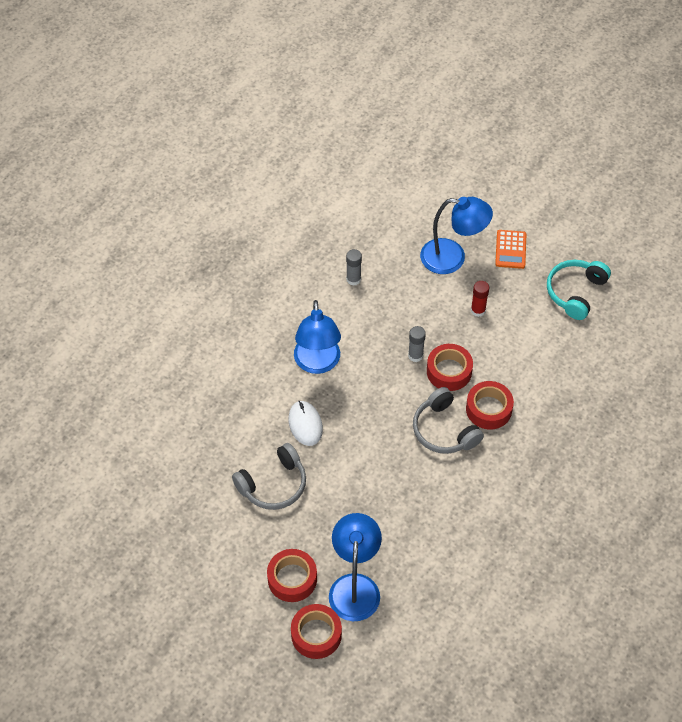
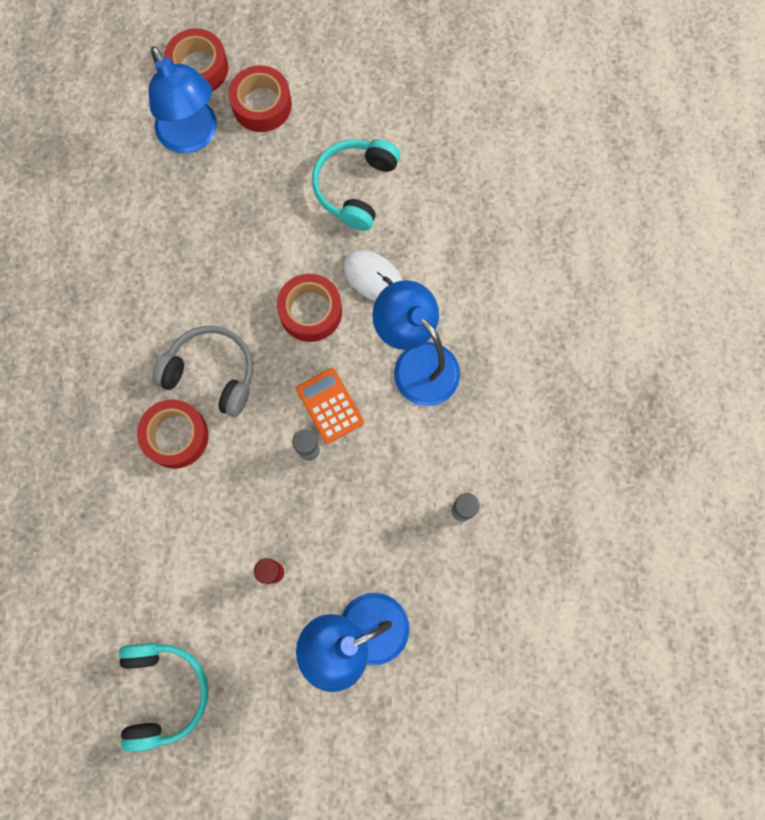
camera: 145 degrees right, 20 degrees up
grey headphones [232,443,306,510] -> turquoise headphones [312,139,400,231]
red tape [427,344,473,391] -> red tape moved to [277,274,342,342]
orange calculator [495,230,526,269] -> orange calculator moved to [296,368,364,444]

